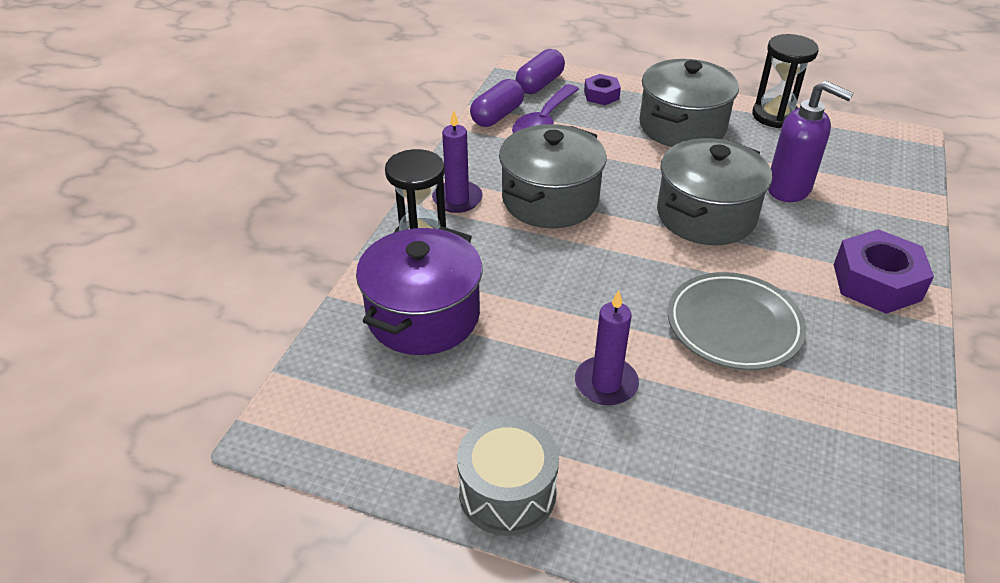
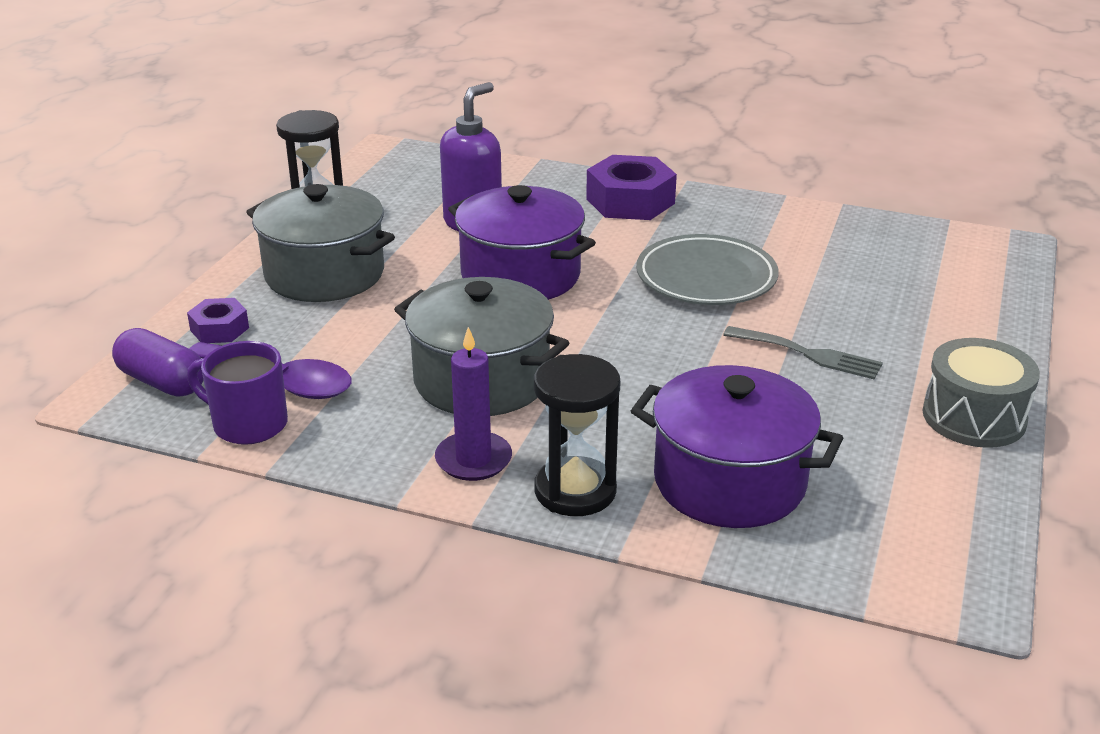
camera: 90 degrees left, 10 degrees down
purple capsule [470,79,524,127] -> purple mug [187,341,288,445]
purple candle [575,290,639,405] -> grey fork [723,326,883,380]
grey pot [657,138,772,245] -> purple pot [448,185,596,300]

